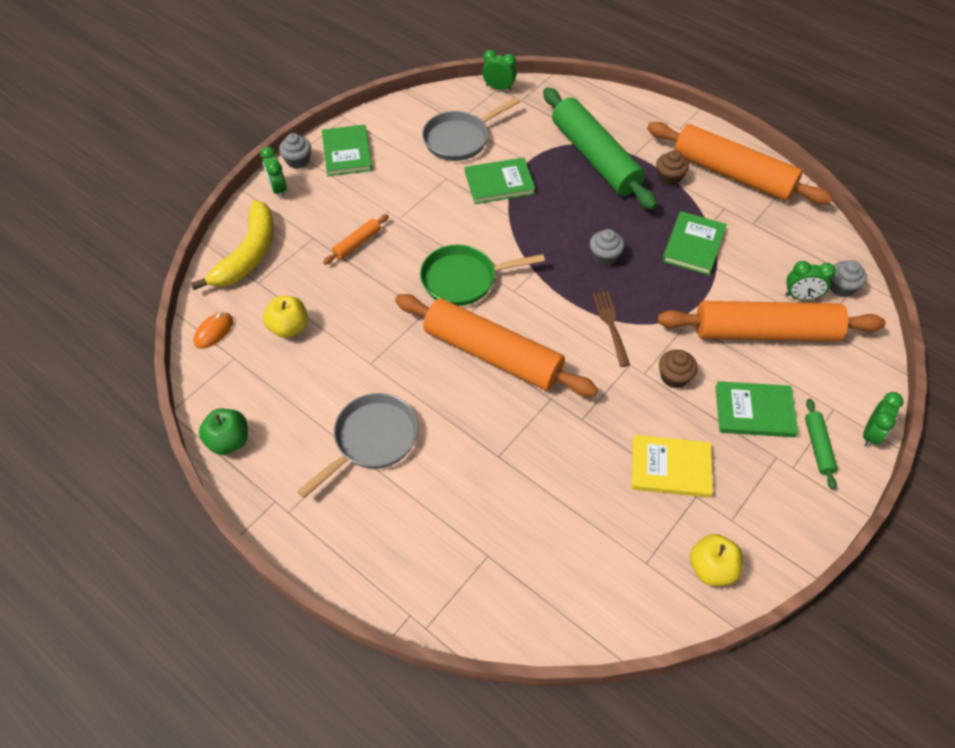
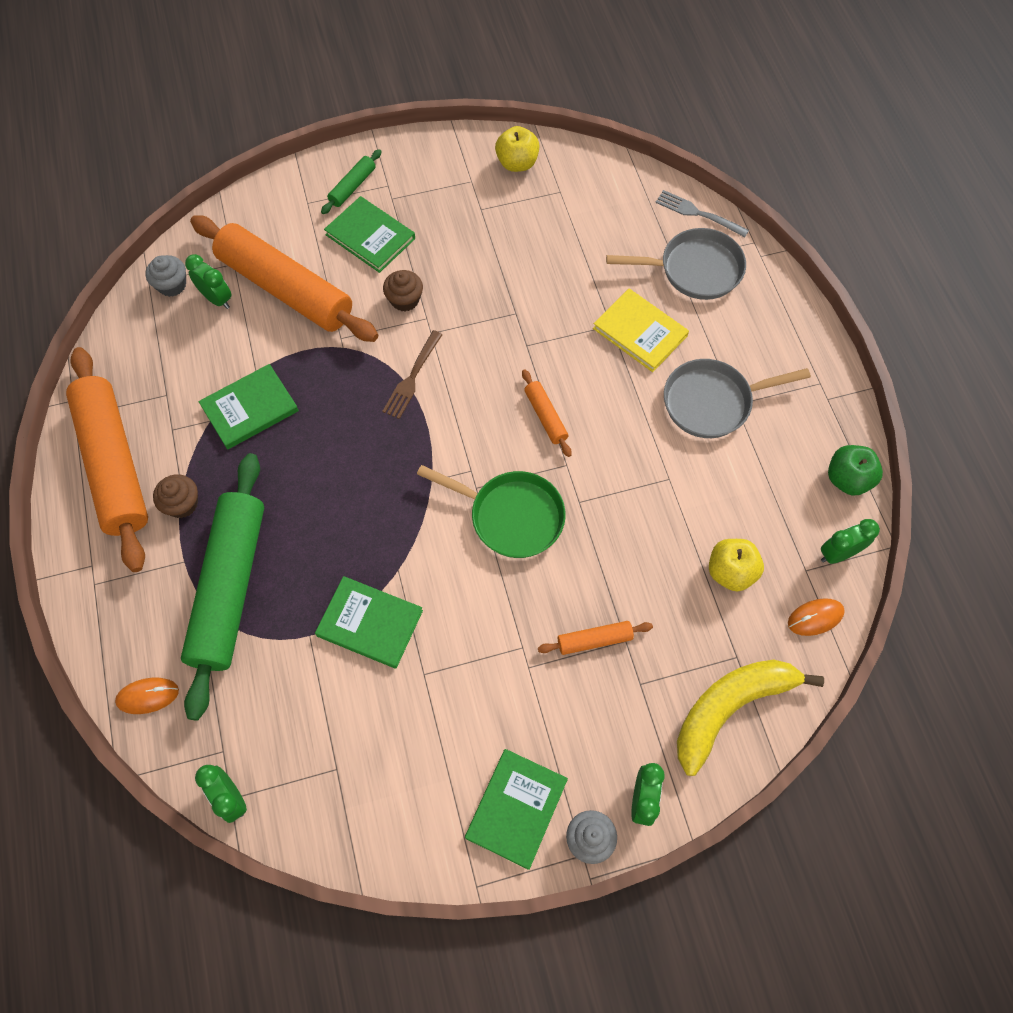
camera: 145 degrees left, 10 degrees up
orange rolling pin [395,294,598,397] -> orange rolling pin [522,369,571,457], size x0.42
grey pan [422,97,520,161] -> grey pan moved to [606,228,746,300]
grey cupcake [590,229,625,266] -> none
yellow book [632,435,713,498] -> yellow book moved to [593,289,689,372]
green clock [863,392,904,447] -> green clock moved to [821,519,880,564]
none -> orange mouse [115,678,179,714]
none -> grey fork [655,190,749,237]

